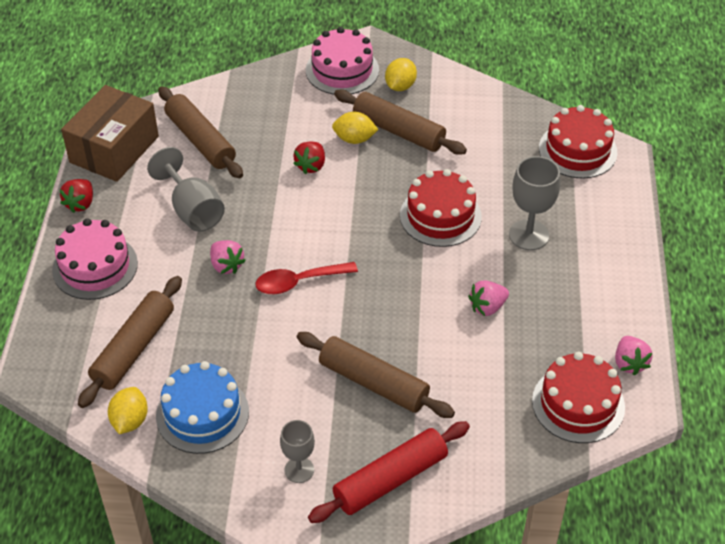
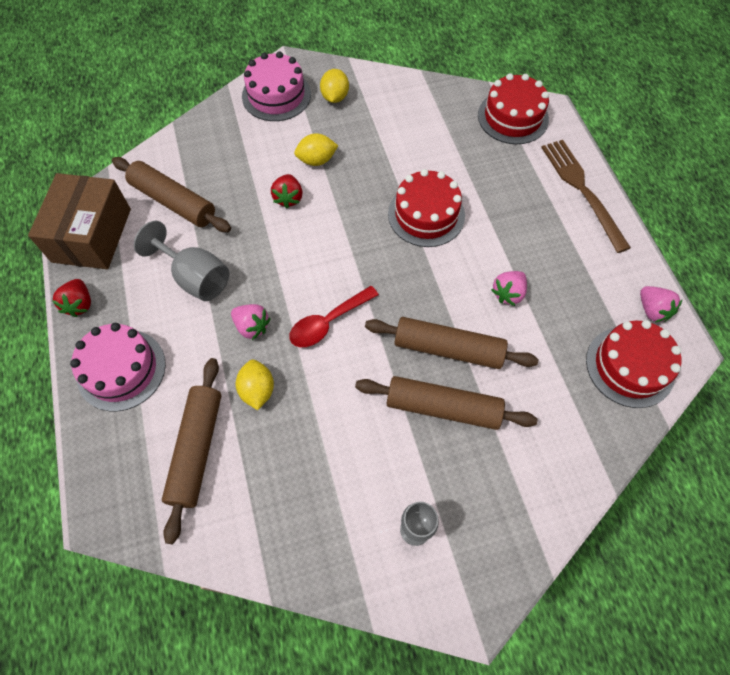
camera: 20 degrees left, 15 degrees up
yellow lemon [108,387,148,434] -> yellow lemon moved to [236,360,274,410]
blue cake [156,361,249,454] -> none
red rolling pin [308,421,470,523] -> none
brown rolling pin [334,90,467,155] -> brown rolling pin moved to [365,317,539,369]
grey goblet [509,156,560,250] -> none
none -> brown fork [541,140,631,253]

